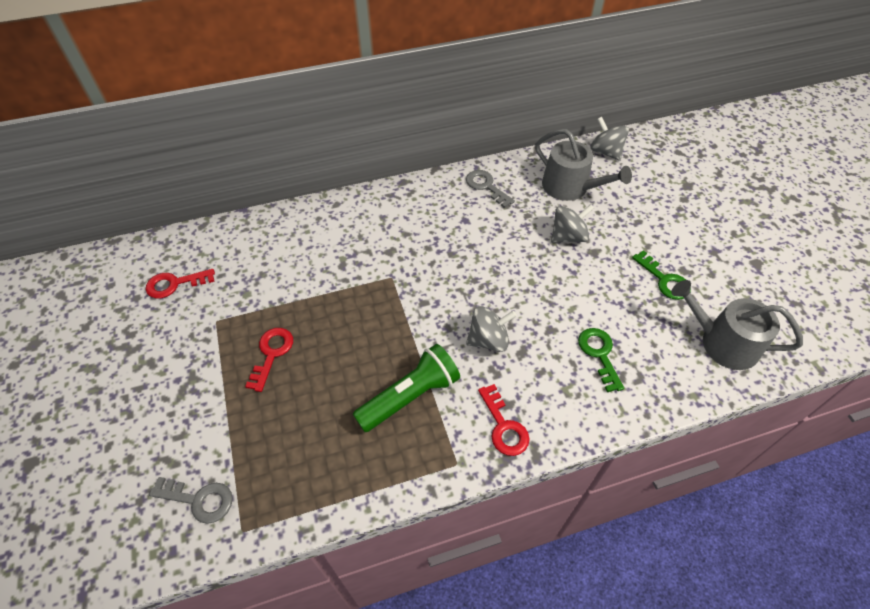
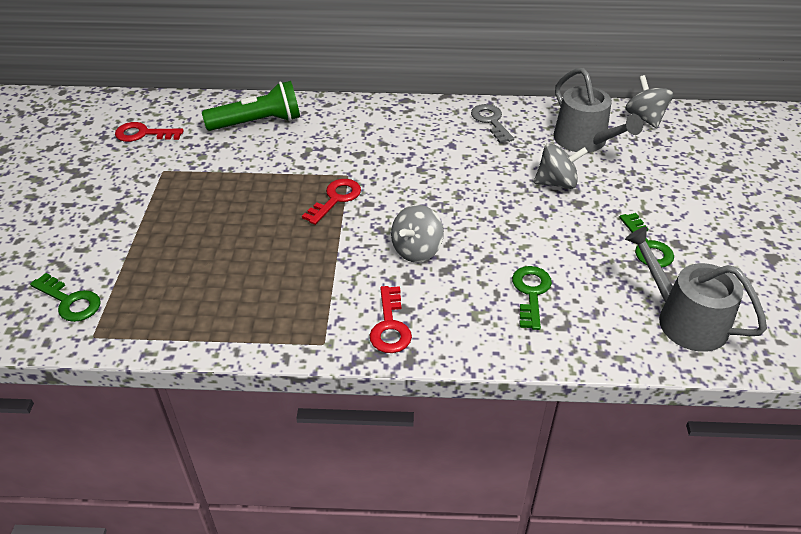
camera: 20 degrees right, 10 degrees down
grey key [149,477,233,524] -> green key [30,273,101,322]
red key [245,328,293,392] -> red key moved to [302,179,361,225]
green flashlight [353,344,460,432] -> green flashlight moved to [202,81,300,131]
grey spinning top [466,306,517,352] -> grey spinning top turned 120 degrees clockwise [391,205,444,263]

